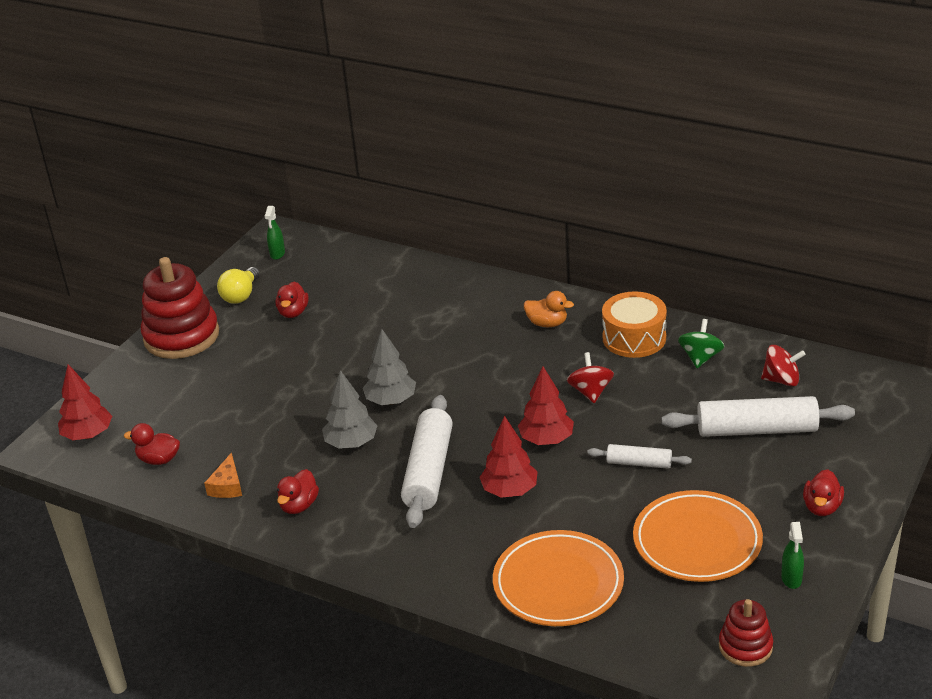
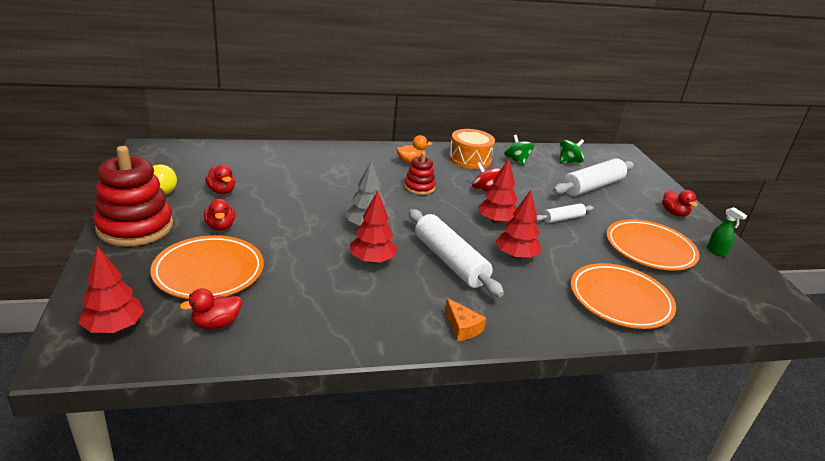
camera: 45 degrees left, 5 degrees down
orange cheese [204,453,242,498] -> orange cheese moved to [445,298,486,341]
green spray bottle [265,206,285,260] -> none
red duck [277,469,319,514] -> red duck moved to [204,198,235,231]
grey tree [322,370,378,449] -> red tree [350,191,397,264]
red stacking toy [719,599,773,667] -> red stacking toy moved to [404,152,436,195]
red spinning top [761,345,806,386] -> green spinning top [560,139,584,164]
none -> orange plate [150,235,264,299]

